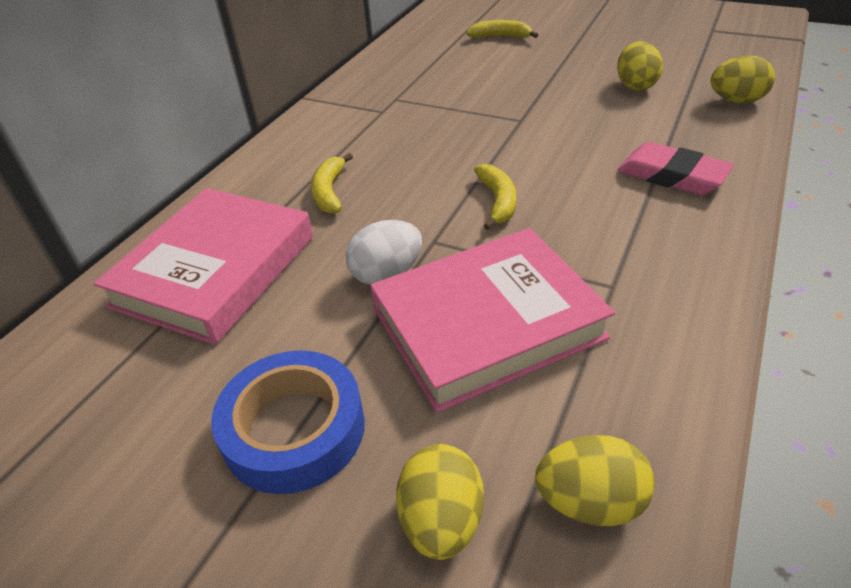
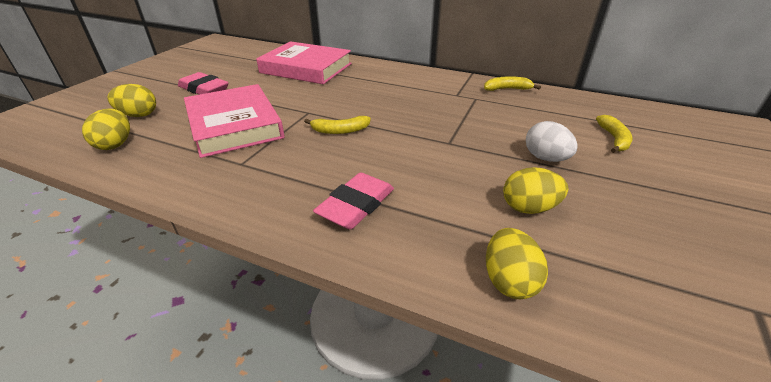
camera: 85 degrees right, 5 degrees down
blue tape [212,350,365,494] -> pink eraser [178,72,229,95]
yellow banana [311,153,353,214] -> yellow banana moved to [484,76,541,91]
white egg [346,220,422,285] -> white egg moved to [526,121,578,162]

